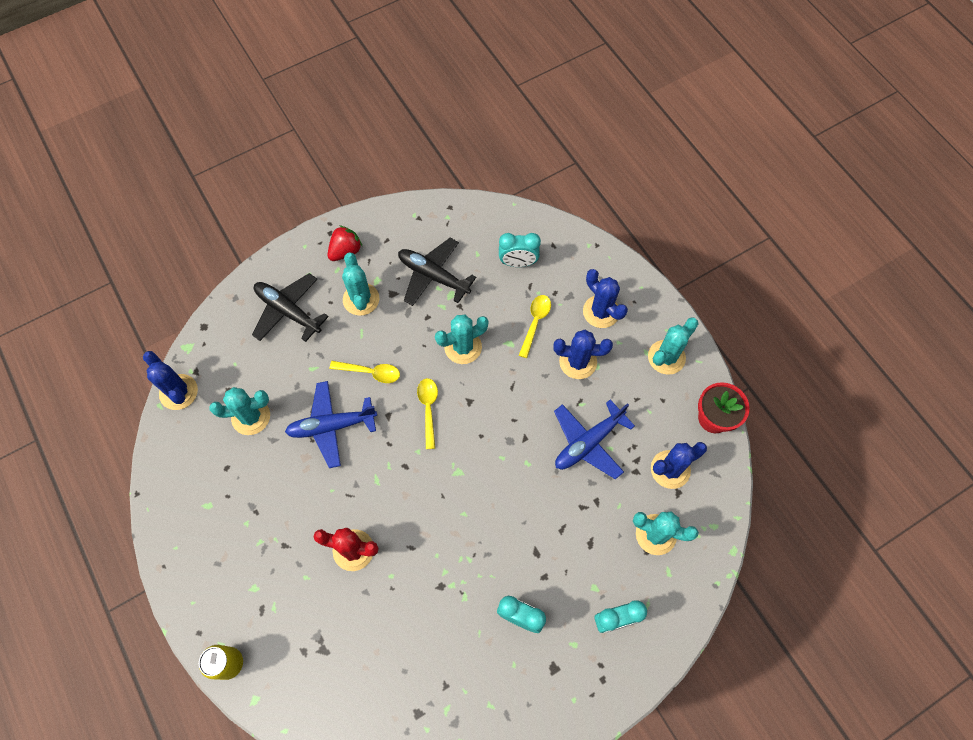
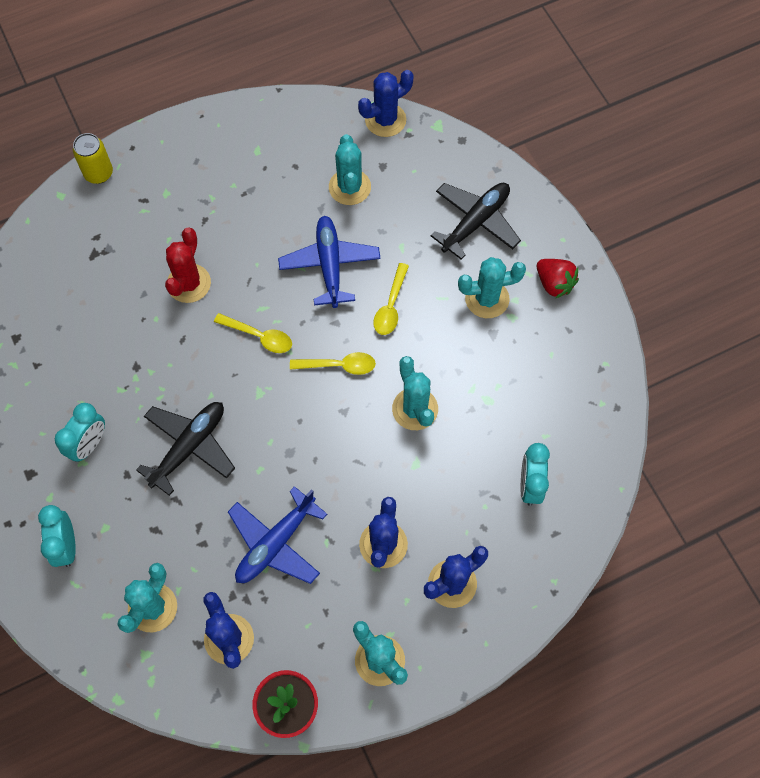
camera: 95 degrees right, 0 degrees up
black plane [398,238,476,306] -> black plane moved to [136,402,235,496]
yellow spoon [519,295,551,358] -> yellow spoon moved to [214,313,292,353]
blue plane [554,400,635,480] -> blue plane turned 105 degrees counterclockwise [228,486,327,584]

